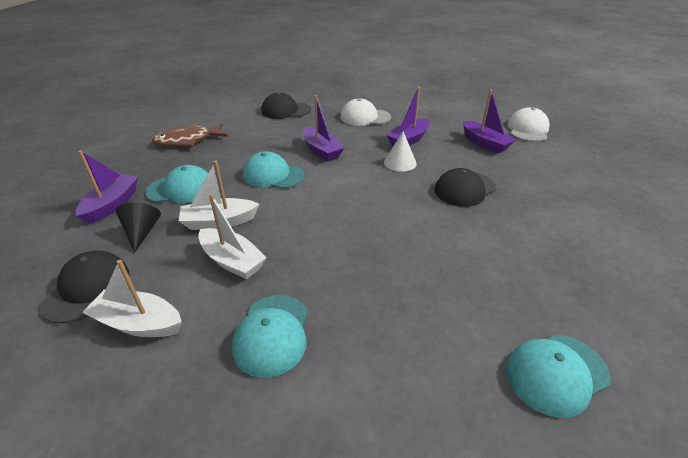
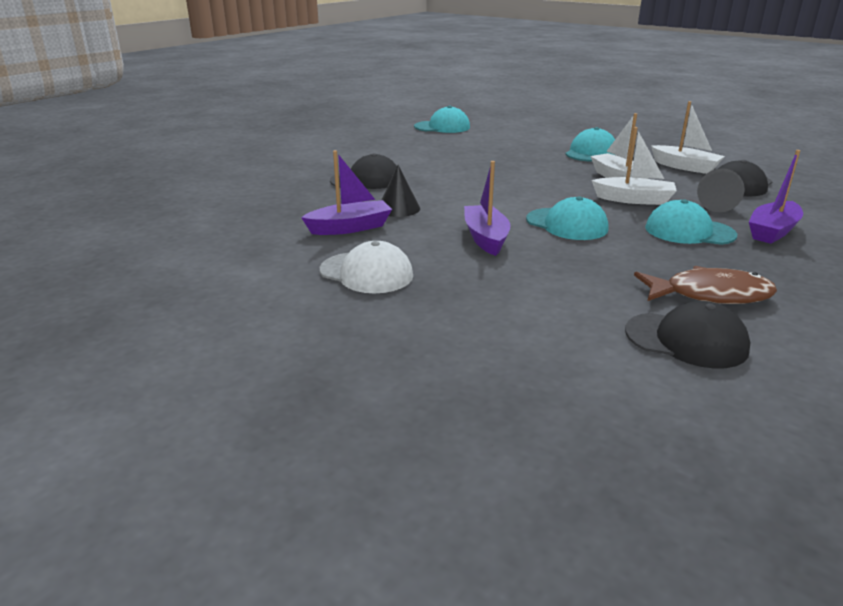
camera: 155 degrees left, 10 degrees down
black cap [261,92,311,119] -> black cap moved to [625,301,750,368]
white cone [384,131,417,172] -> black cone [382,165,420,217]
purple boat [463,89,516,153] -> none
white cap [508,107,550,142] -> none

